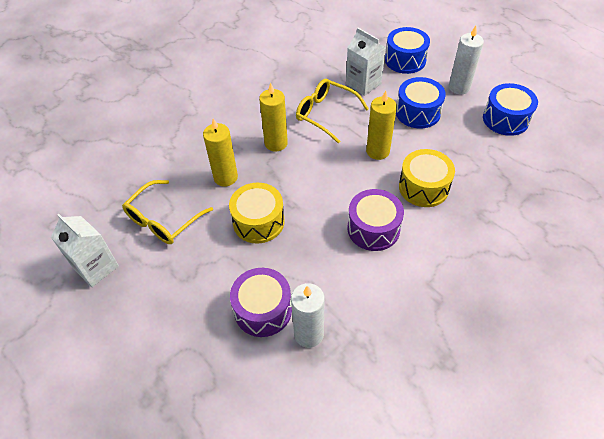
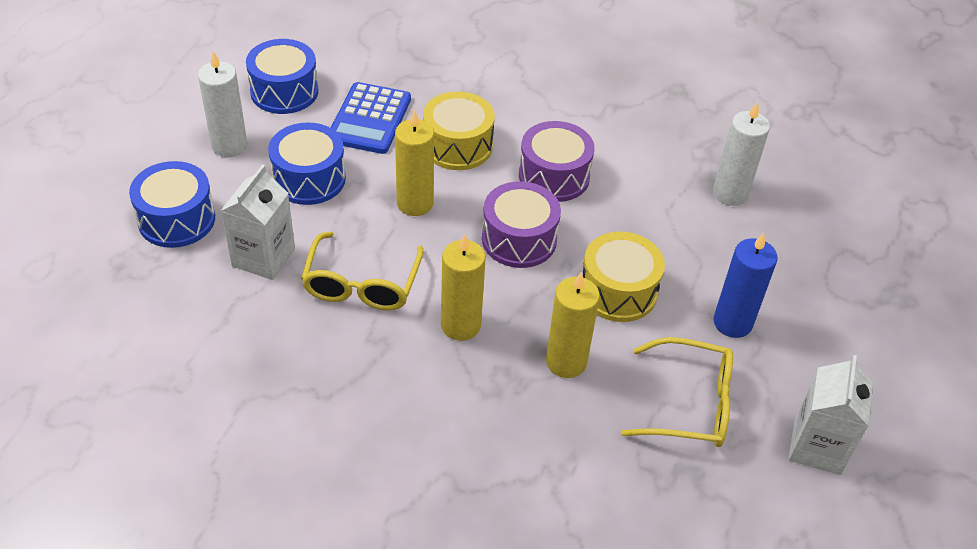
camera: 120 degrees left, 5 degrees down
purple drum [230,268,292,337] -> purple drum moved to [482,181,561,268]
none -> blue calculator [331,82,411,154]
none -> blue candle [713,233,778,338]

